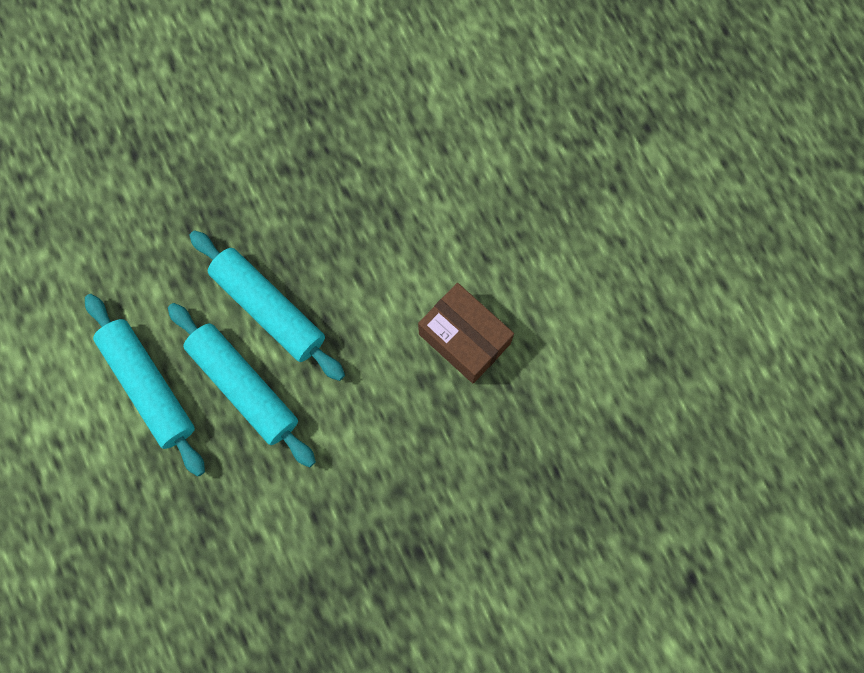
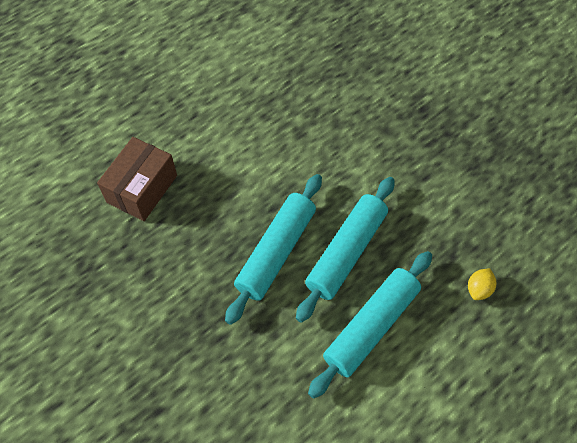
camera: 105 degrees left, 15 degrees down
brown box [418,283,514,384] -> brown box moved to [97,137,177,221]
none -> yellow lemon [468,268,496,300]

